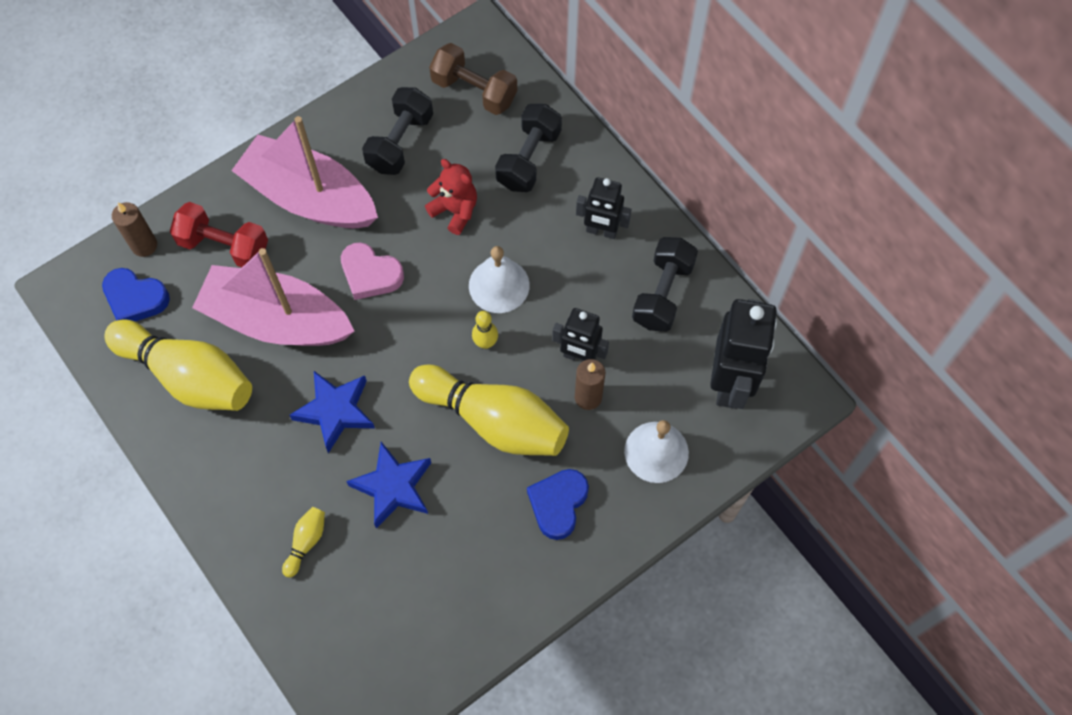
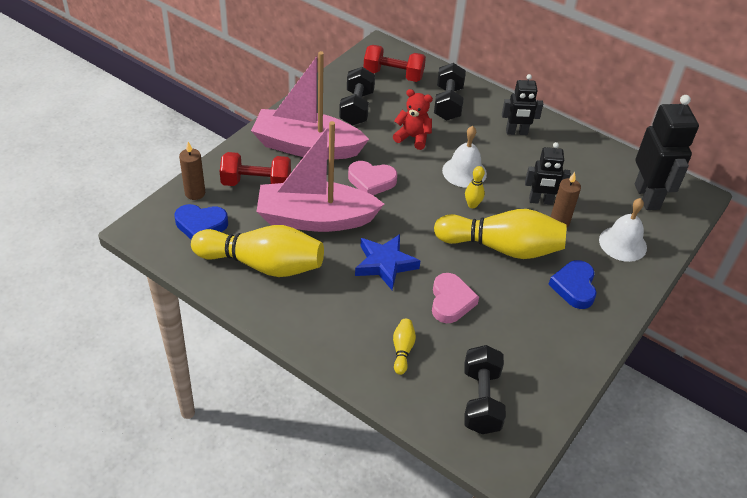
camera: 20 degrees left, 20 degrees down
blue star [346,442,431,528] -> pink heart [432,273,479,323]
brown dumbbell [429,43,517,115] -> red dumbbell [364,45,426,82]
black dumbbell [632,237,698,332] -> black dumbbell moved to [464,345,506,434]

